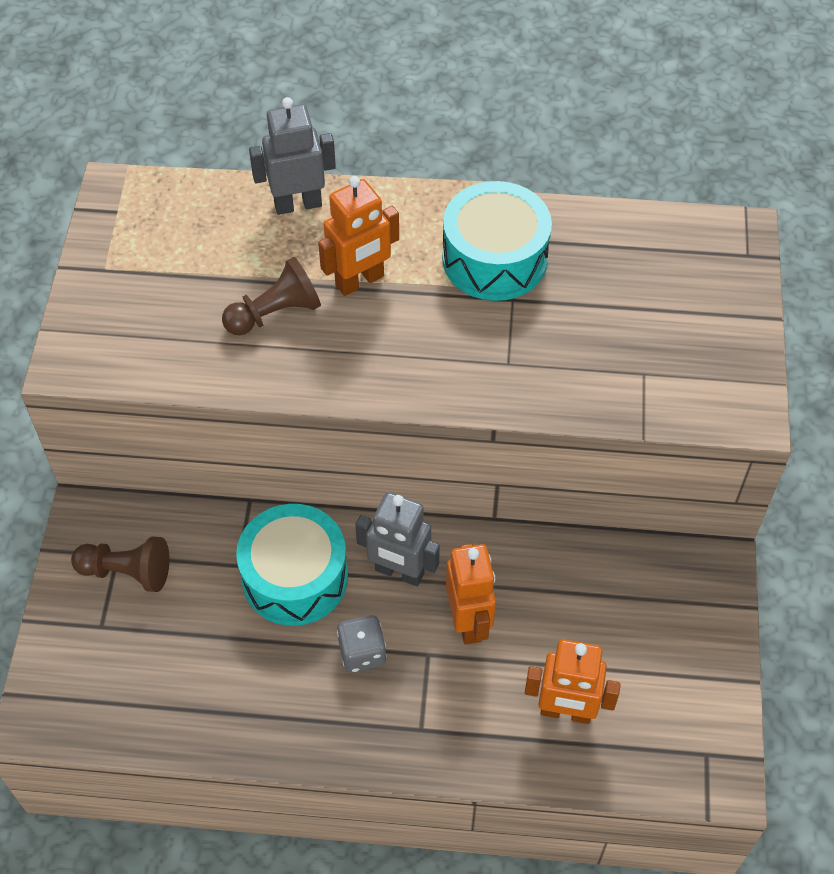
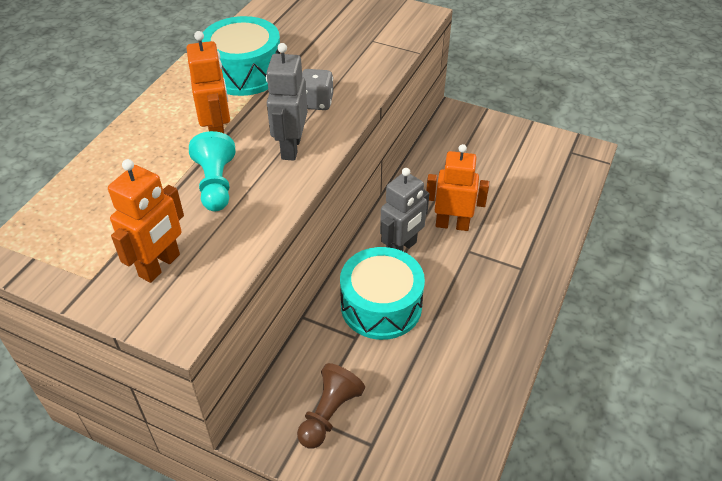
camera: 70 degrees left, 10 degrees down
brown pawn [222,257,321,336] -> turquoise pawn [189,131,236,211]
grey robot [249,97,336,215] -> grey robot moved to [266,43,307,160]
grey dice [337,615,387,672] -> grey dice moved to [302,69,333,110]
orange robot [525,639,621,724] -> orange robot moved to [108,159,184,283]

